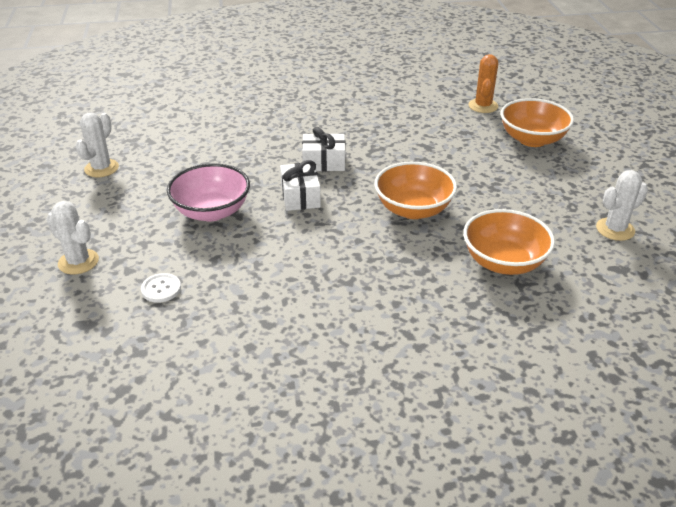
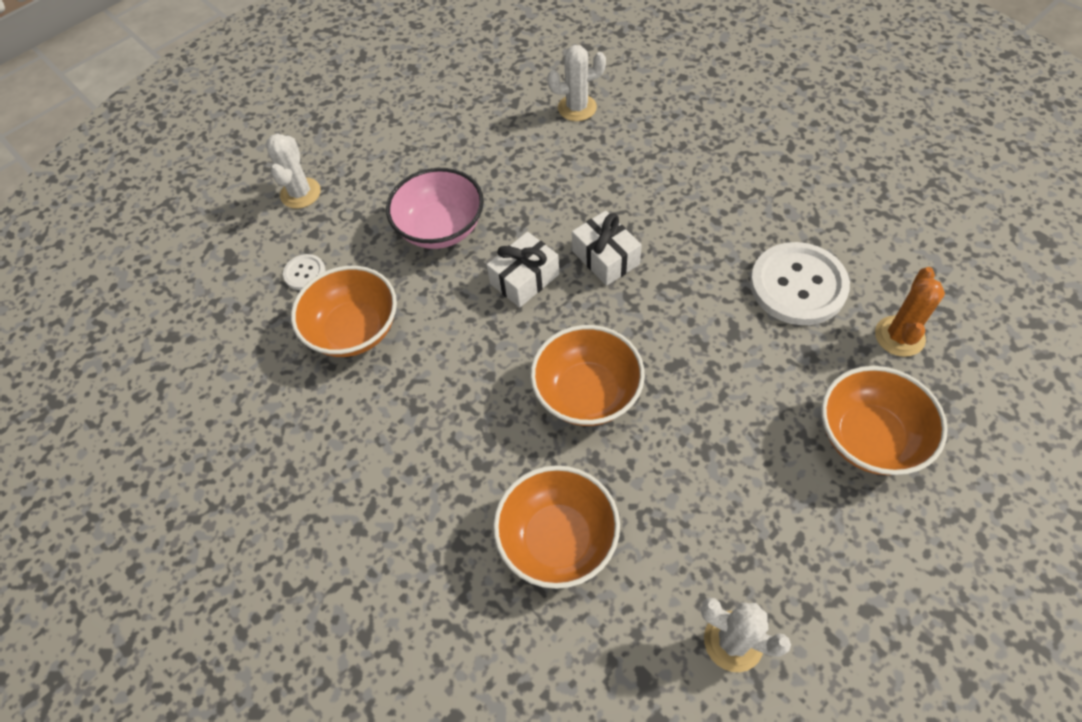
camera: 60 degrees right, 20 degrees up
white cactus [75,113,119,177] -> white cactus moved to [547,45,606,121]
orange cactus [468,54,499,113] -> orange cactus turned 45 degrees counterclockwise [875,267,945,357]
none -> orange bowl [291,266,397,357]
none -> white button [750,242,850,325]

